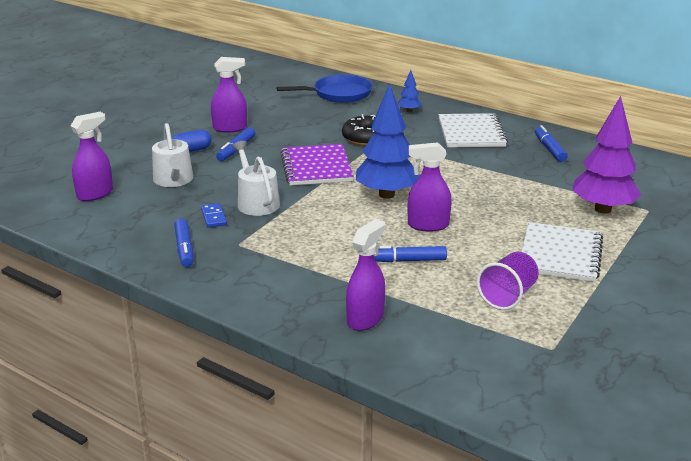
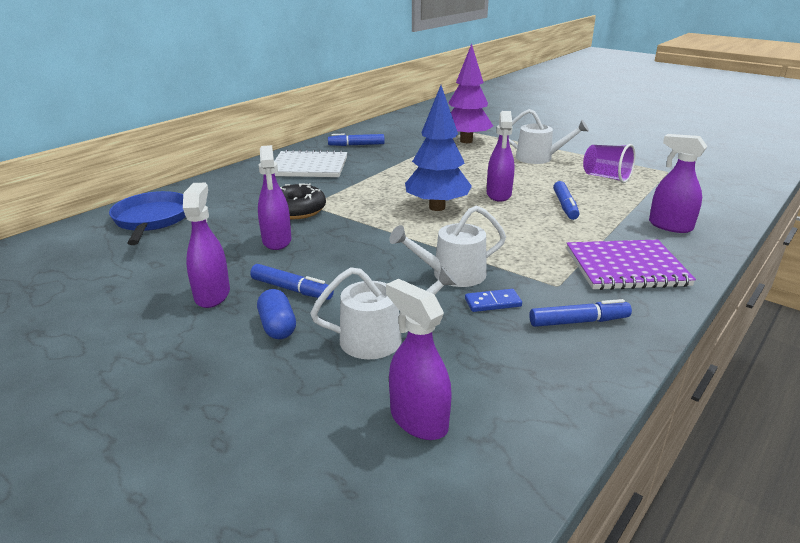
camera: 85 degrees left, 0 degrees up
purple notebook [280,144,354,185] -> purple notebook moved to [567,239,696,290]
blue tree [398,70,422,112] -> none
white notebook [522,222,603,282] -> white watering can [509,109,589,164]
none -> purple spray bottle [258,145,291,250]

